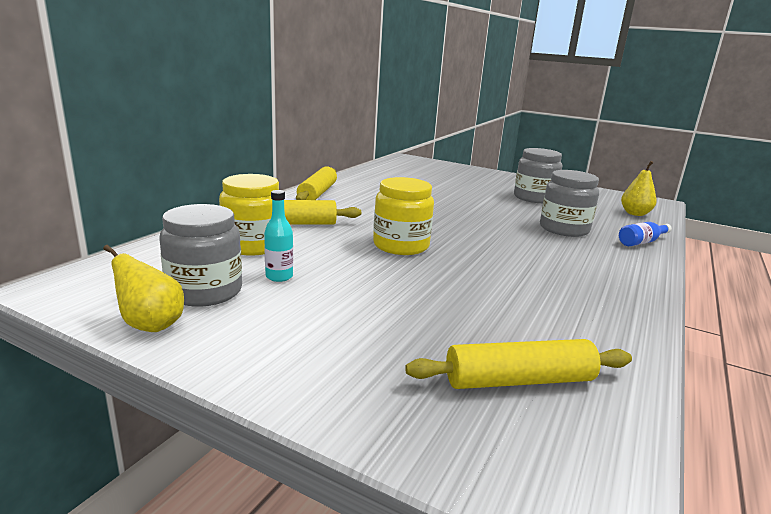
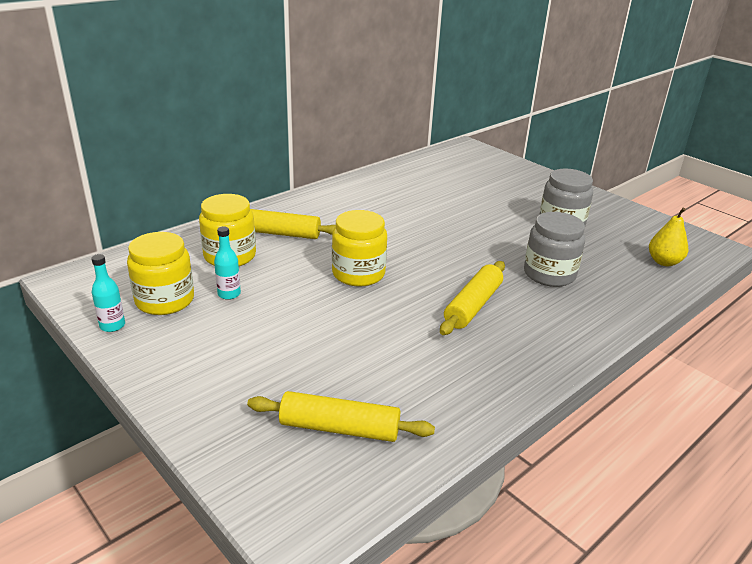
camera: 20 degrees right, 10 degrees up
yellow pear [103,245,184,332] -> turquoise bottle [91,254,125,332]
grey jar [159,204,242,307] -> yellow jar [127,232,194,315]
yellow rolling pin [296,166,337,200] -> yellow rolling pin moved to [440,261,505,335]
blue bottle [619,222,672,246] -> none

